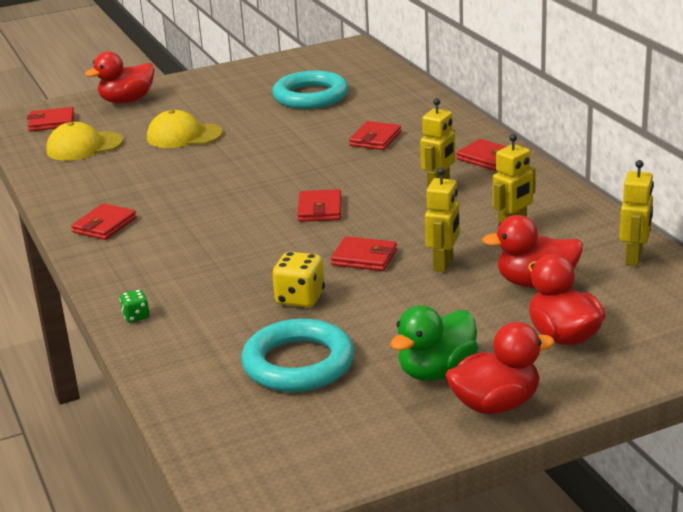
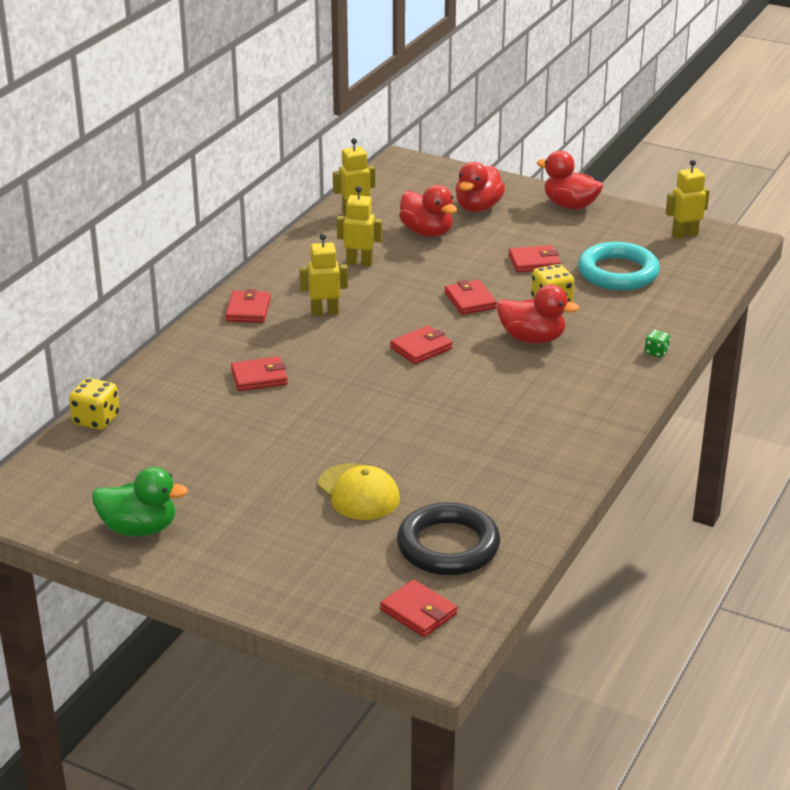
camera: 130 degrees left, 5 degrees up
yellow cap [46,122,123,161] -> black ring [397,502,500,575]
red wallet [71,203,137,240] -> red wallet moved to [508,245,561,273]
red duck [85,51,154,103] -> red duck moved to [497,285,579,344]
turquoise ring [272,70,349,109] -> none
green duck [390,305,478,381] -> green duck moved to [92,467,188,536]
yellow robot [425,167,460,272] -> yellow robot moved to [666,160,710,239]
none -> yellow dice [69,378,119,430]

